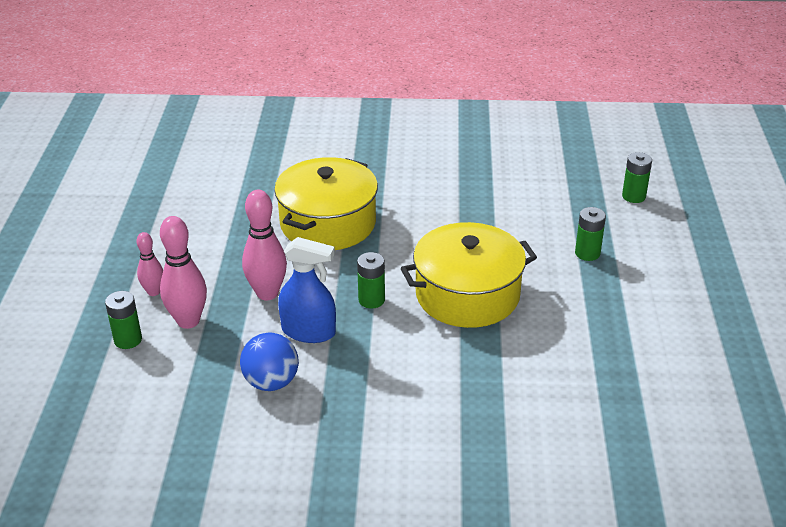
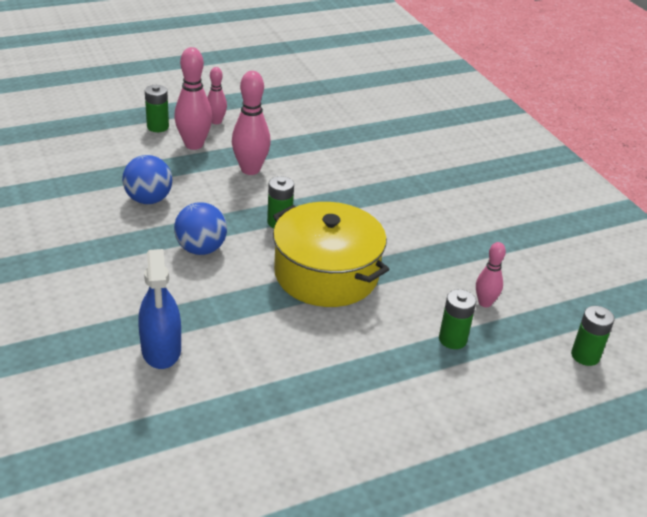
camera: 60 degrees right, 0 degrees up
yellow pot [274,157,378,250] -> none
blue spray bottle [278,237,336,343] -> blue spray bottle moved to [138,249,181,369]
none -> blue ball [174,202,227,255]
none -> pink bowling pin [476,242,506,307]

